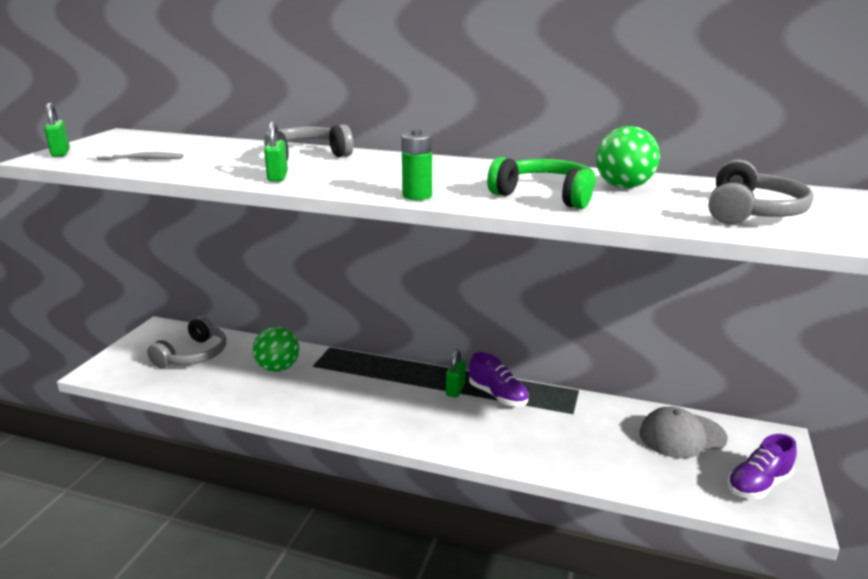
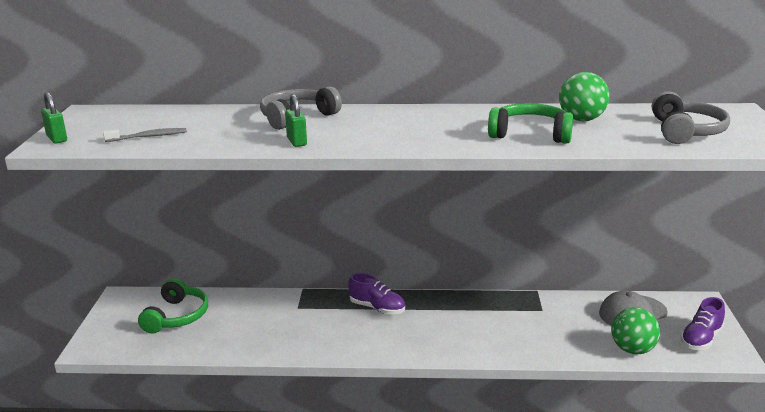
camera: 15 degrees left, 0 degrees up
grey headphones [147,316,226,368] -> green headphones [138,278,208,334]
green ball [253,326,299,372] -> green ball moved to [611,307,660,354]
green battery [401,129,432,200] -> none
green padlock [446,349,466,397] -> none
purple shoe [469,352,528,406] -> purple shoe moved to [348,273,405,314]

